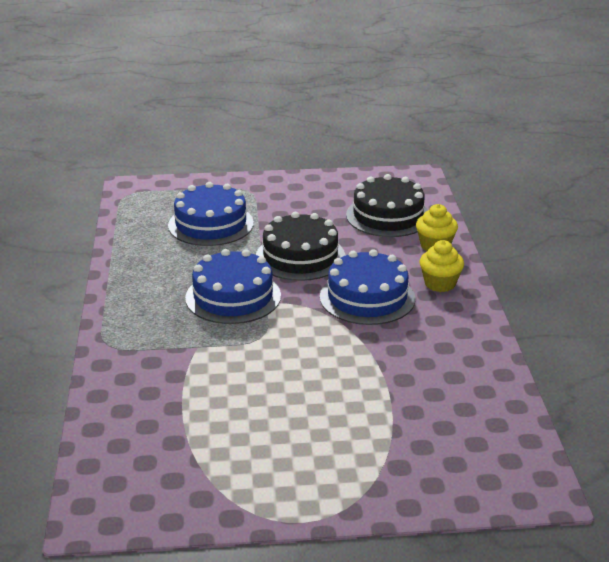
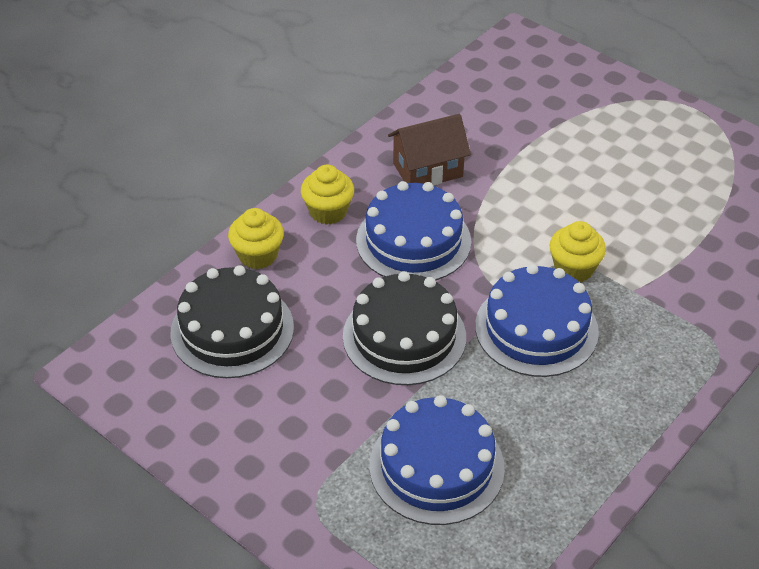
camera: 135 degrees left, 15 degrees up
none -> brown house [388,114,471,186]
none -> yellow cupcake [550,221,606,282]

